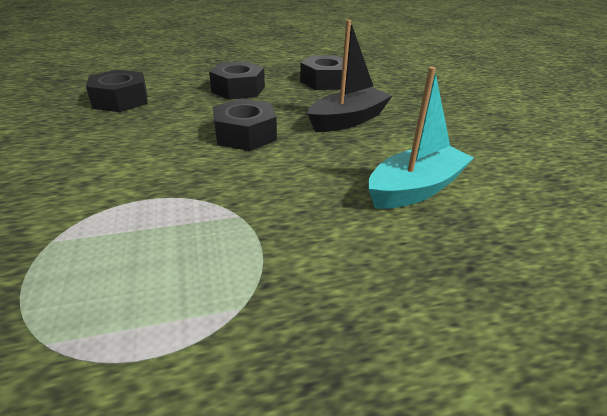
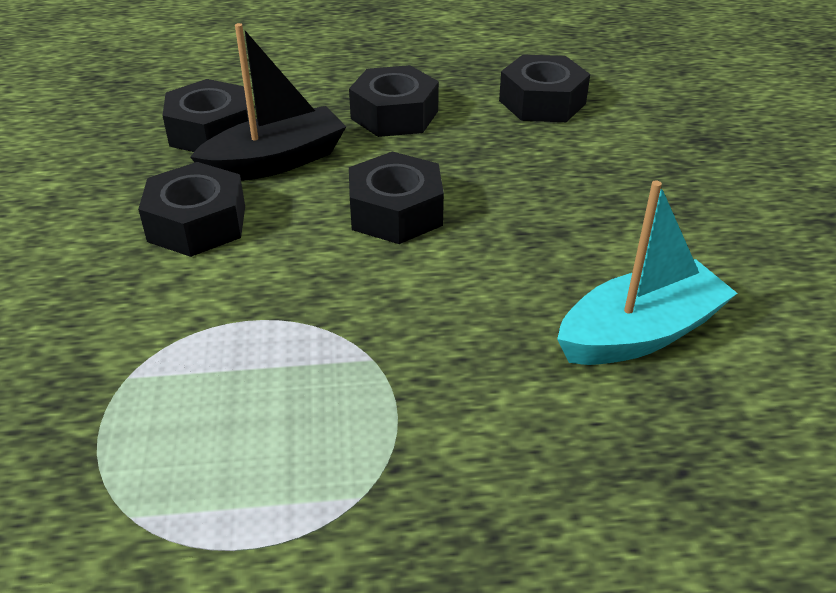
camera: 10 degrees right, 5 degrees up
black boat [308,20,392,132] -> black boat moved to [190,23,346,181]
none -> black nut [138,162,245,257]

